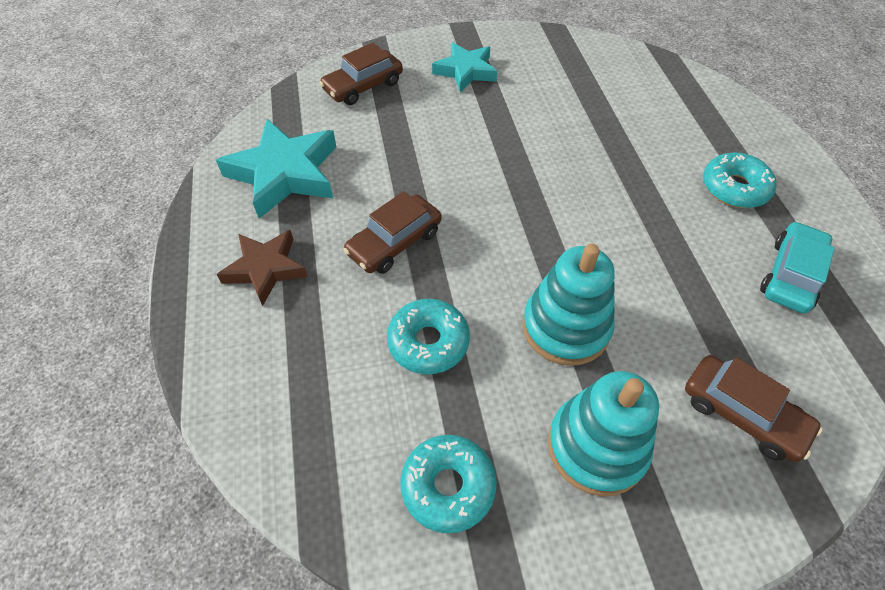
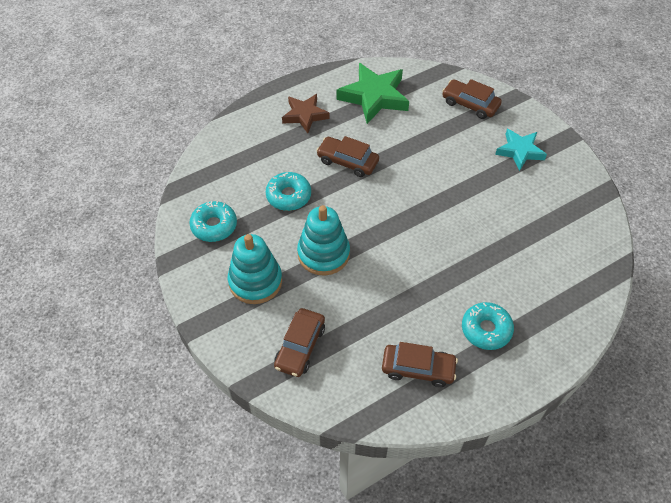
camera: 70 degrees right, 0 degrees up
turquoise star [216,119,336,219] -> green star [336,63,409,124]
turquoise car [760,221,835,314] -> brown car [382,342,458,387]

